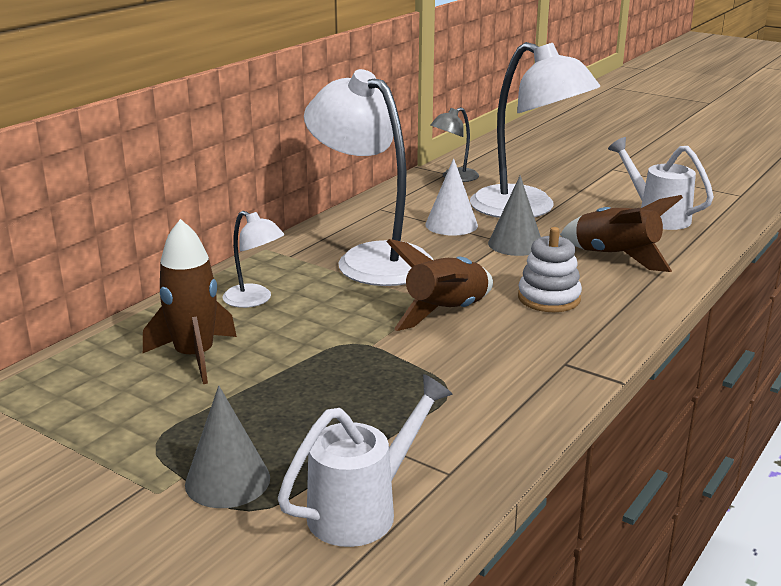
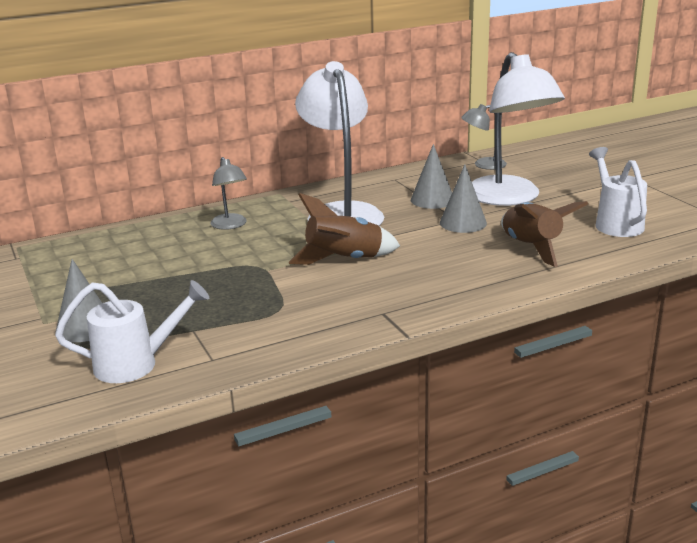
camera: 30 degrees right, 0 degrees up
brown rocket [143,219,237,384] -> none
white lamp [222,211,284,308] -> grey lamp [211,157,247,230]
white cone [425,158,478,236] -> grey cone [411,144,452,209]
white stacking toy [518,227,582,312] -> none

